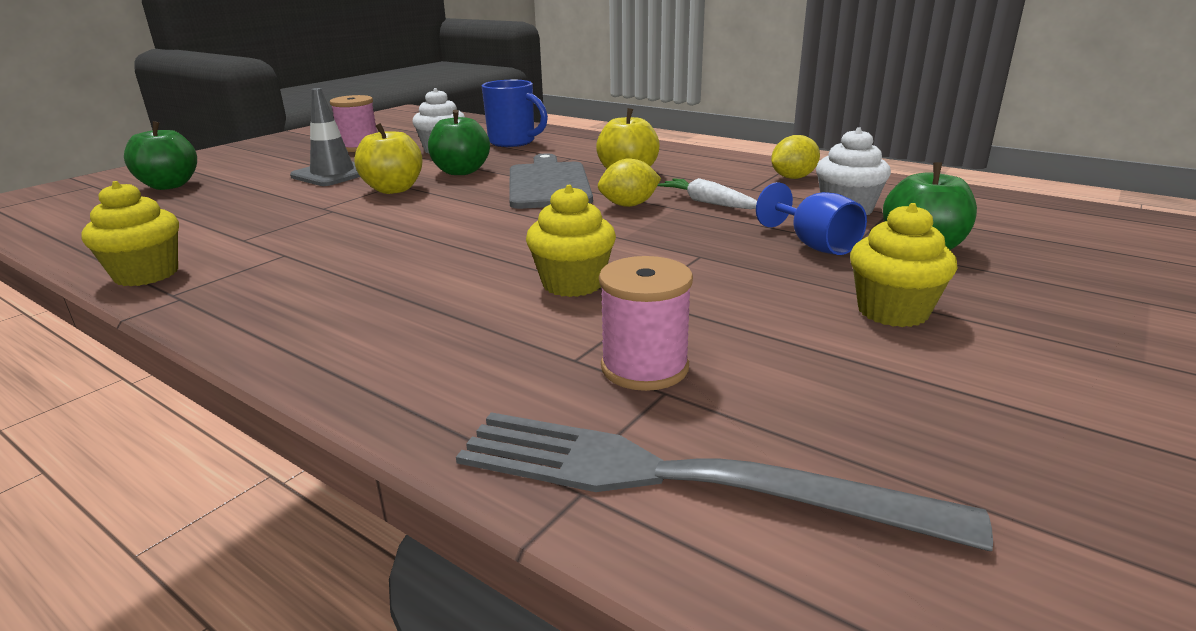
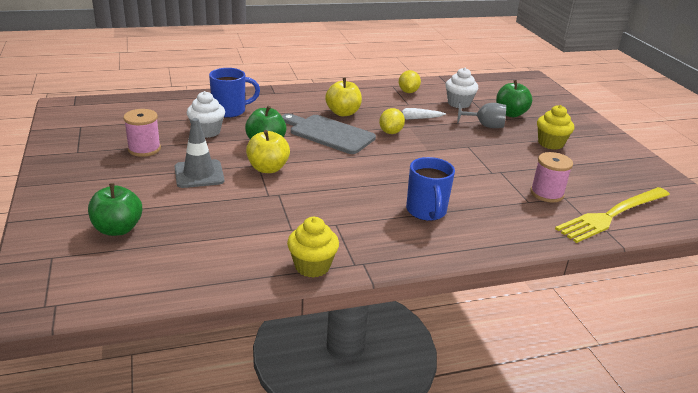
camera: 55 degrees left, 5 degrees up
grey fork [456,412,993,551] -> yellow fork [555,187,670,243]
yellow cupcake [526,185,616,297] -> none
blue goblet [756,182,867,255] -> grey goblet [457,102,506,128]
none -> blue mug [406,157,455,221]

